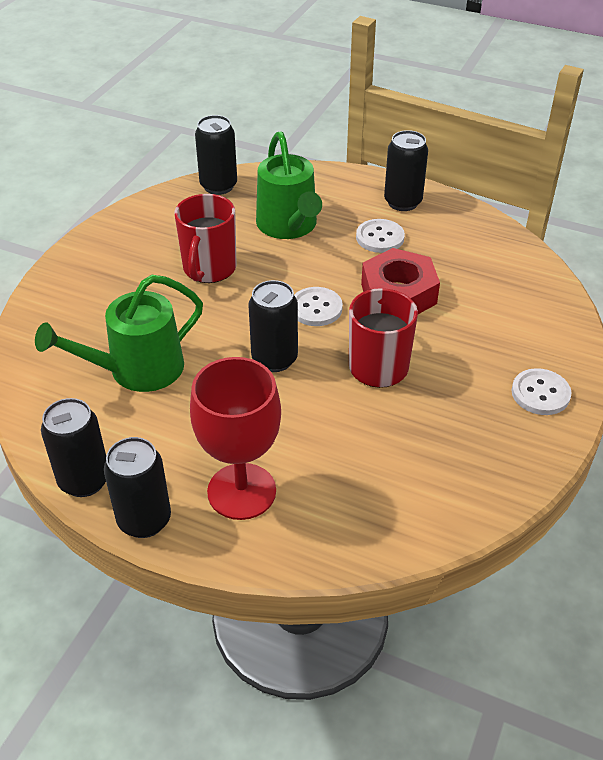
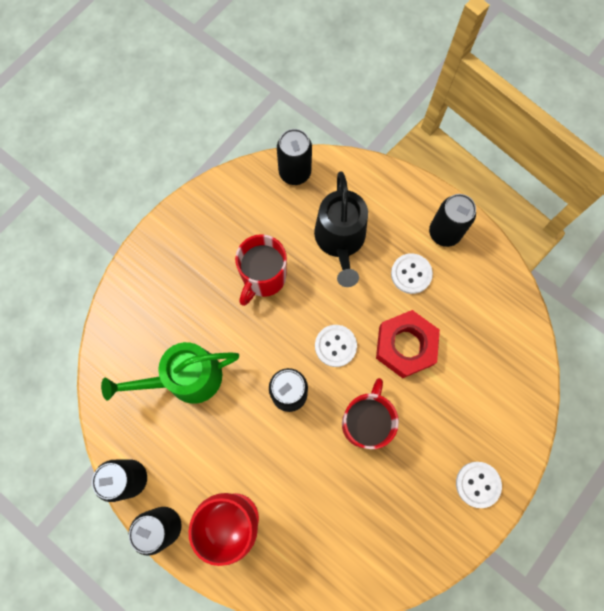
camera: 15 degrees right, 30 degrees up
green watering can [256,131,322,239] -> black watering can [314,171,368,287]

